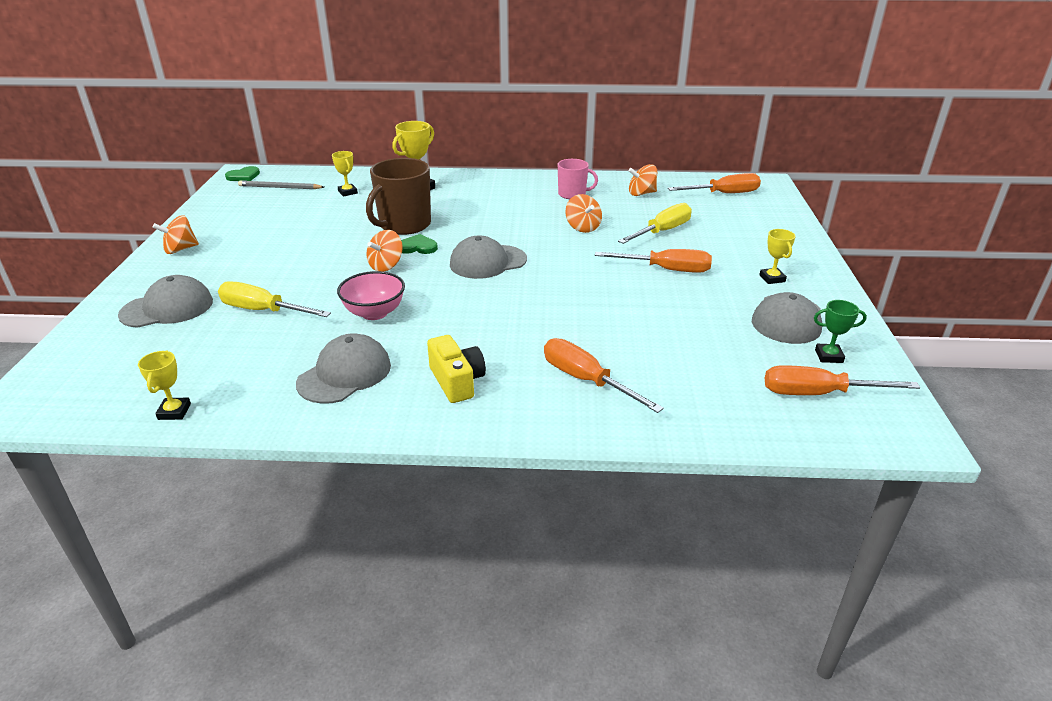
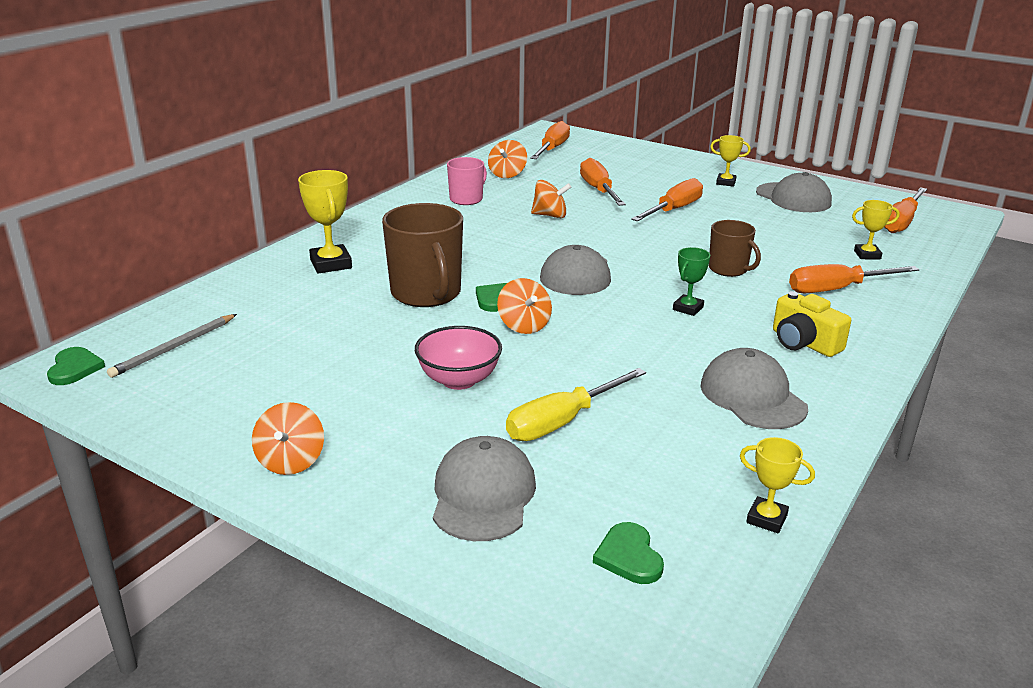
camera: 60 degrees left, 5 degrees down
yellow trophy [332,151,358,197] -> yellow trophy moved to [852,200,900,259]
pink bowl [337,271,405,320] -> pink bowl moved to [415,326,502,390]
yellow camera [427,335,486,403] -> yellow camera turned 135 degrees counterclockwise [773,291,851,357]
yellow screwdriver [618,203,692,244] -> orange screwdriver [580,158,626,206]
green trophy [814,300,867,363] -> green trophy moved to [673,247,710,316]
none -> green heart [593,522,664,584]
none -> brown mug [709,220,761,277]

